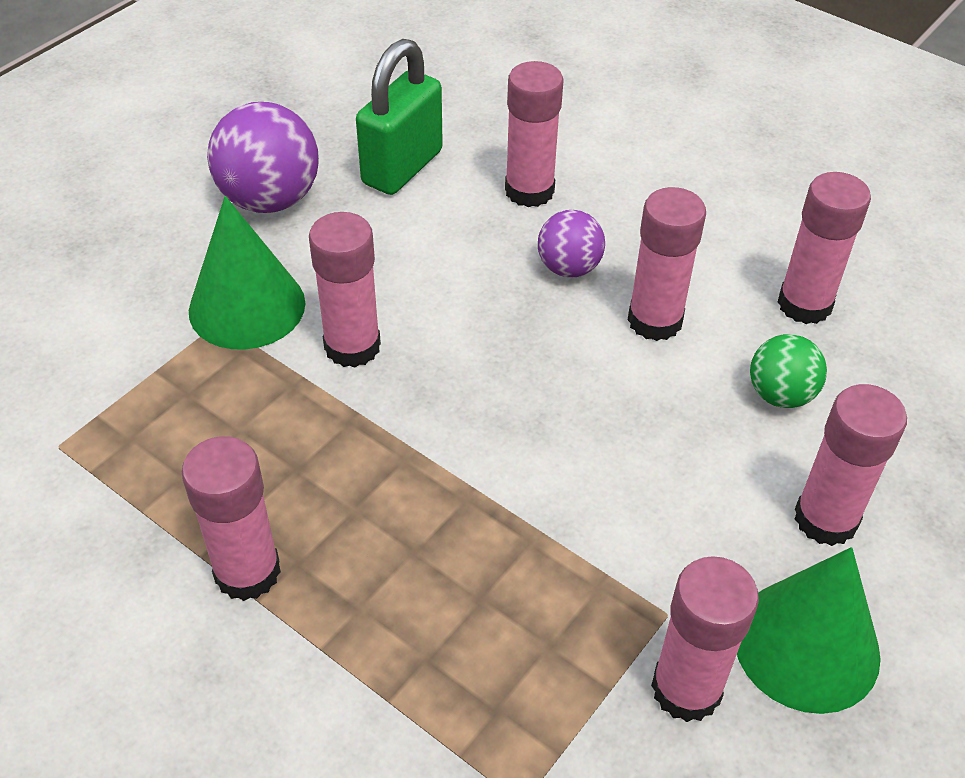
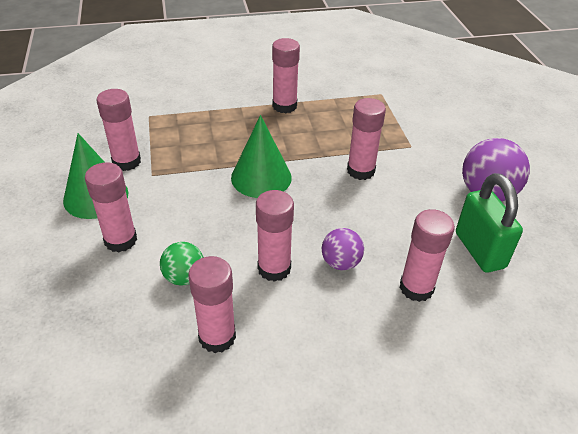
camera: 130 degrees right, 5 degrees down
green cone [189,196,305,350] -> green cone moved to [231,115,292,198]

